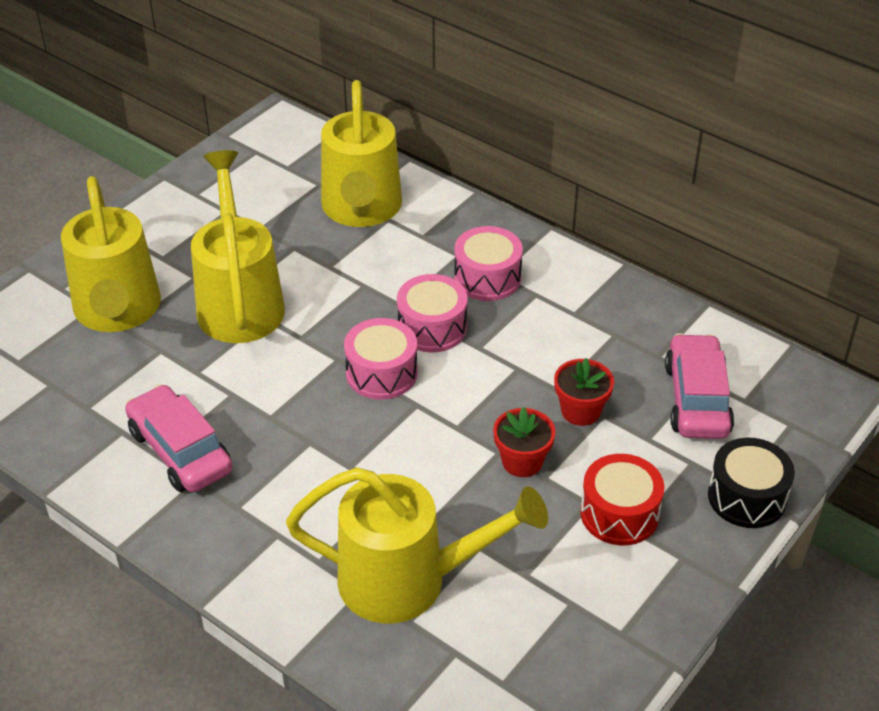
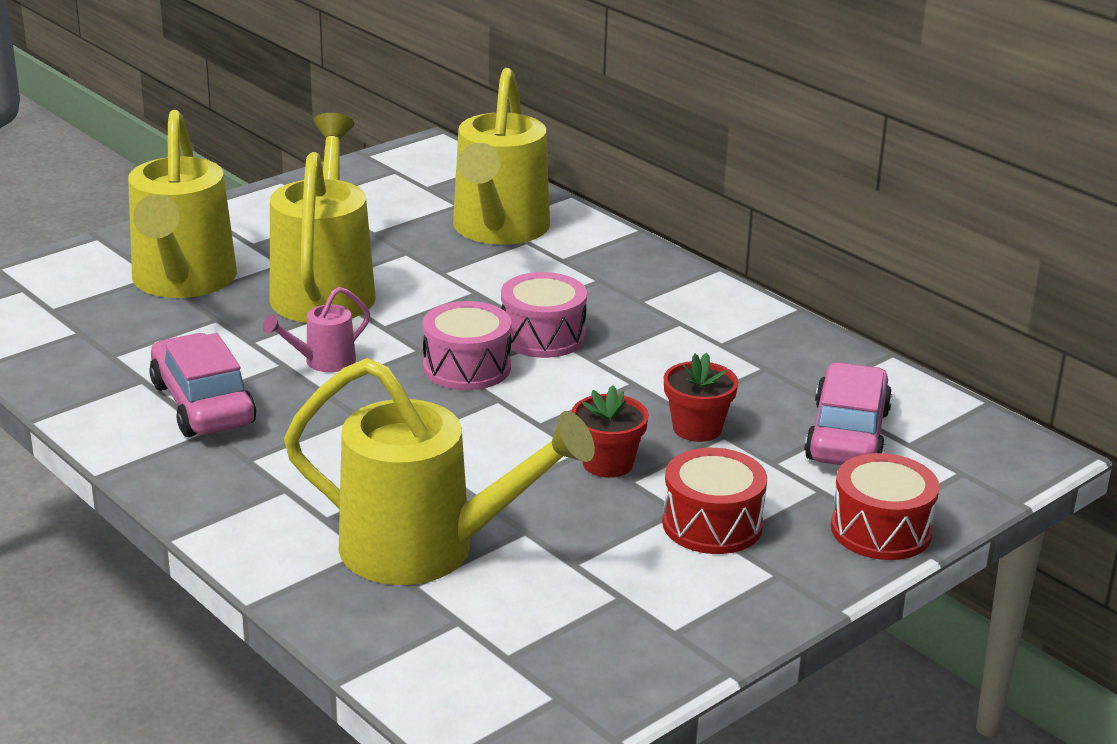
camera: 10 degrees right, 15 degrees down
pink drum [454,226,523,301] -> none
black drum [708,438,795,528] -> red drum [831,453,940,560]
none -> pink watering can [263,287,370,372]

